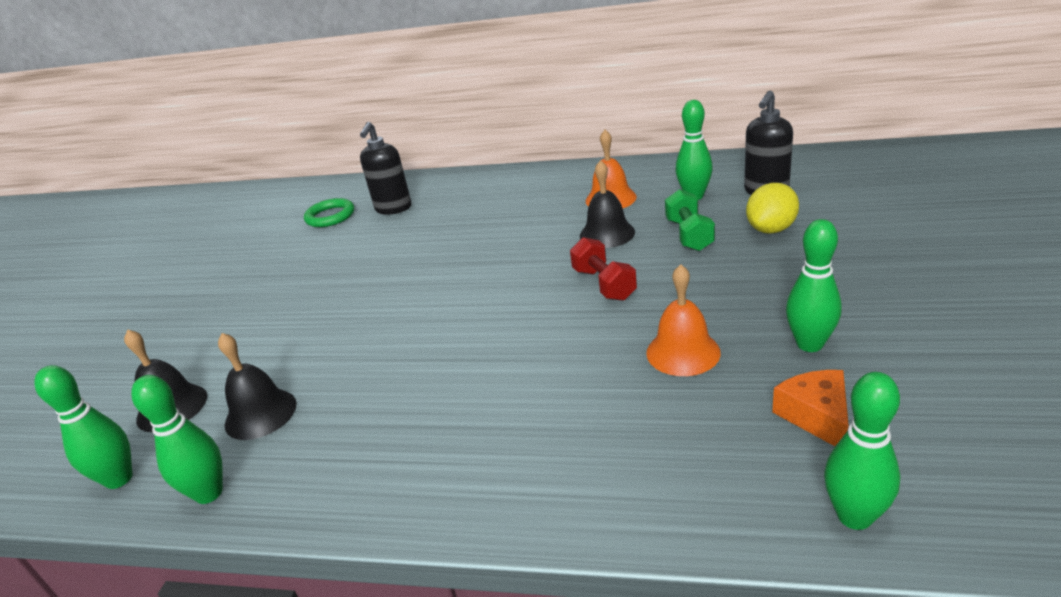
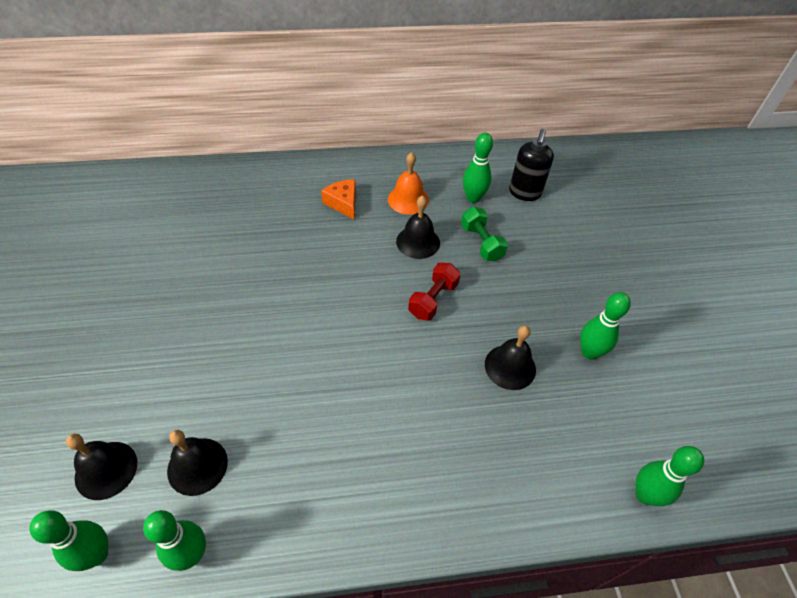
camera: 25 degrees left, 20 degrees up
green ring [304,198,354,227] -> none
black soap dispenser [360,122,412,215] -> none
red dumbbell [570,237,637,301] -> red dumbbell turned 75 degrees clockwise [408,263,461,321]
orange bell [646,264,721,376] -> black bell [485,325,536,390]
yellow lemon [746,183,799,234] -> none
orange cheese [772,370,849,446] -> orange cheese moved to [321,179,356,219]

